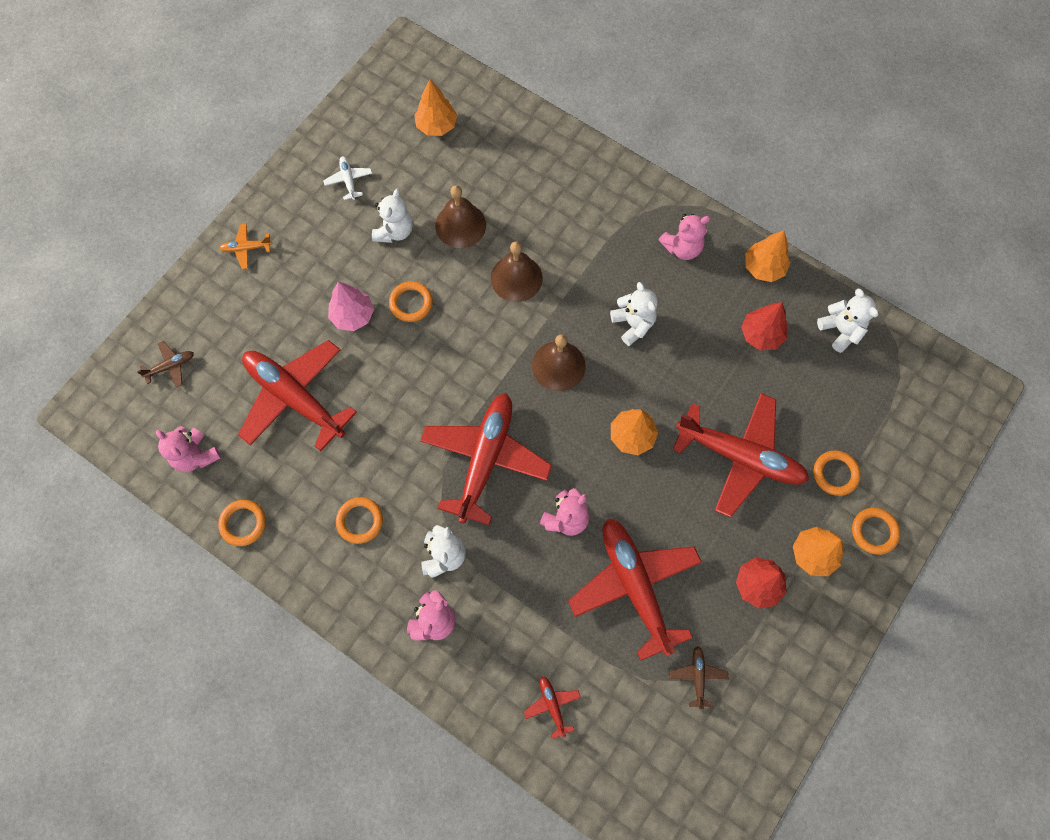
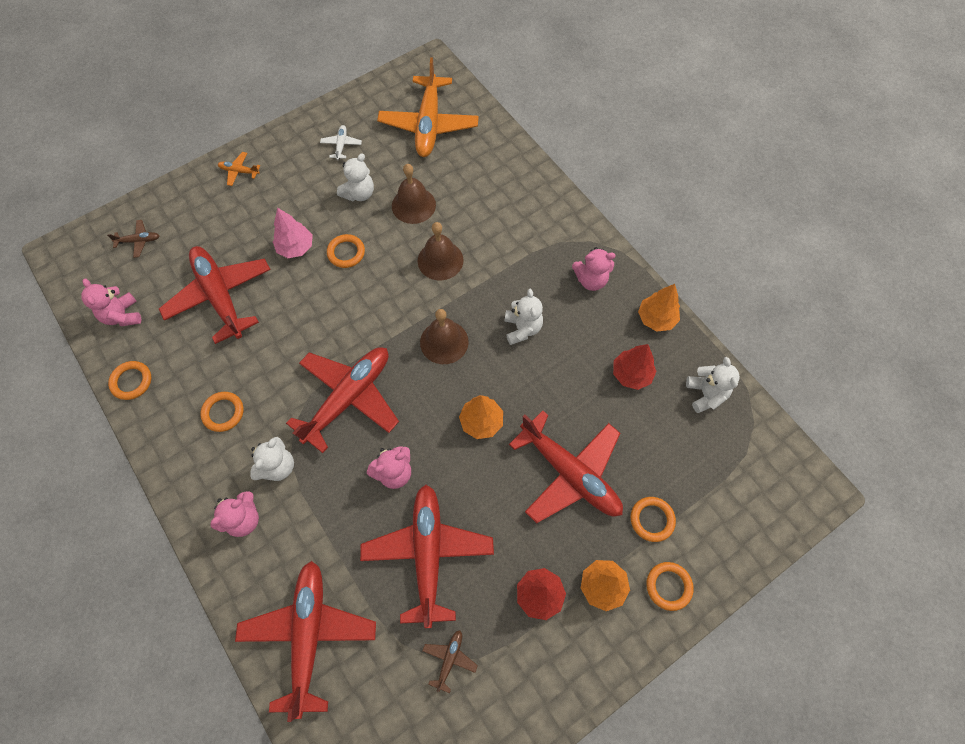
camera: 20 degrees right, 5 degrees down
orange tree [414,80,457,136] -> orange plane [377,57,479,157]
red plane [524,677,581,739] -> red plane [235,561,376,722], size x2.44

